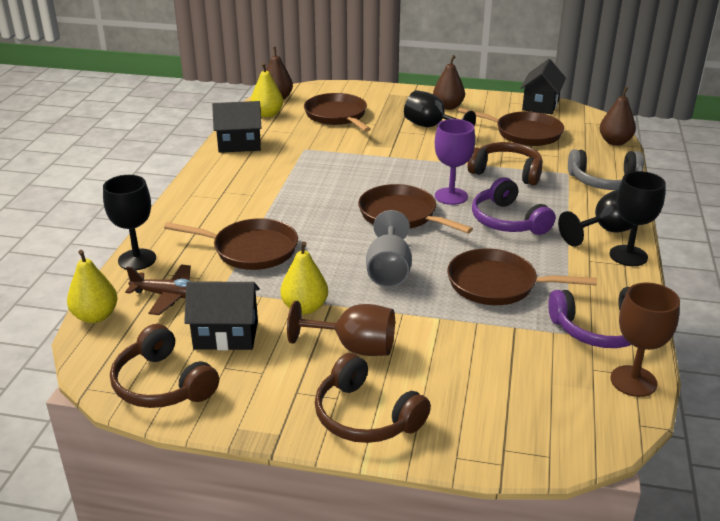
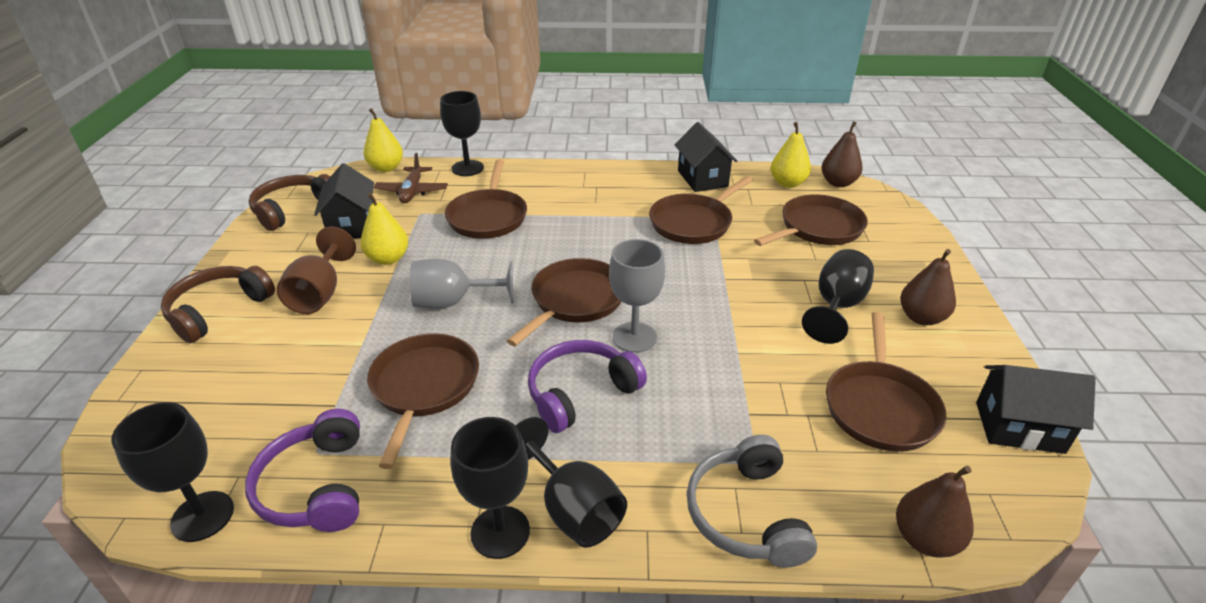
camera: 80 degrees right, 5 degrees up
purple goblet [435,119,475,205] -> grey goblet [609,239,665,353]
brown headphones [467,142,543,186] -> none
brown goblet [610,283,680,397] -> black goblet [111,402,234,542]
none -> brown pan [649,176,753,244]

